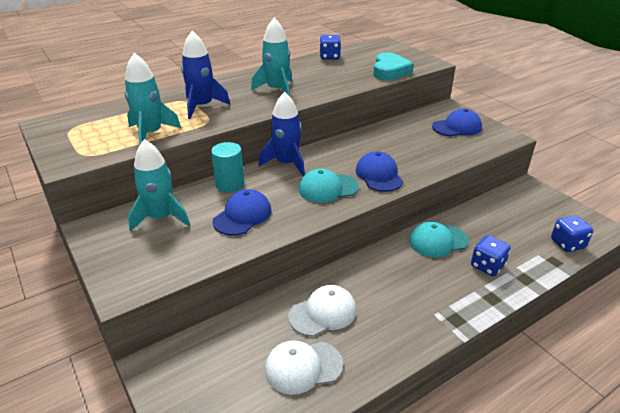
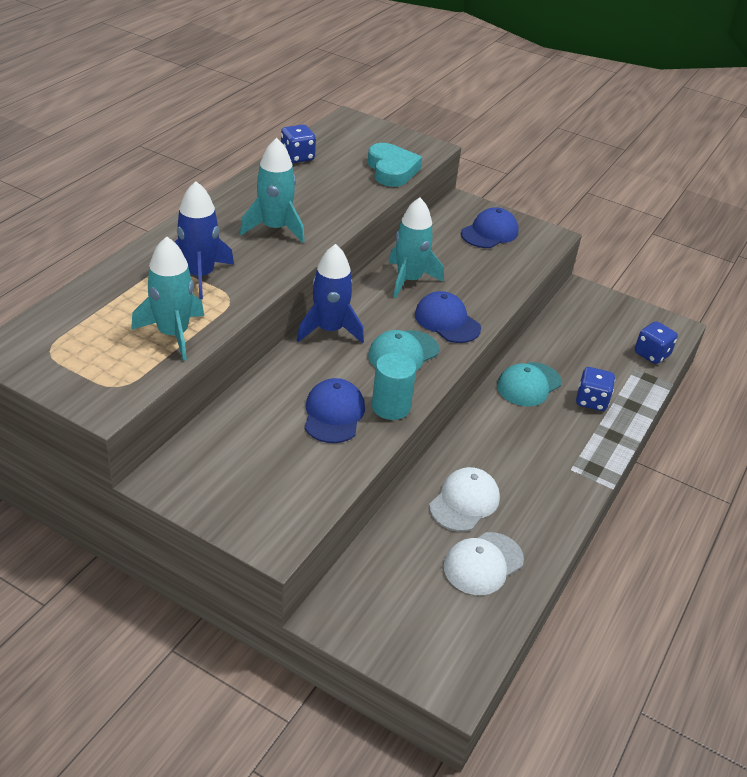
camera: 30 degrees left, 5 degrees up
turquoise rocket [128,139,190,232] -> turquoise rocket moved to [389,197,444,298]
turquoise cylinder [211,142,244,192] -> turquoise cylinder moved to [372,353,416,420]

